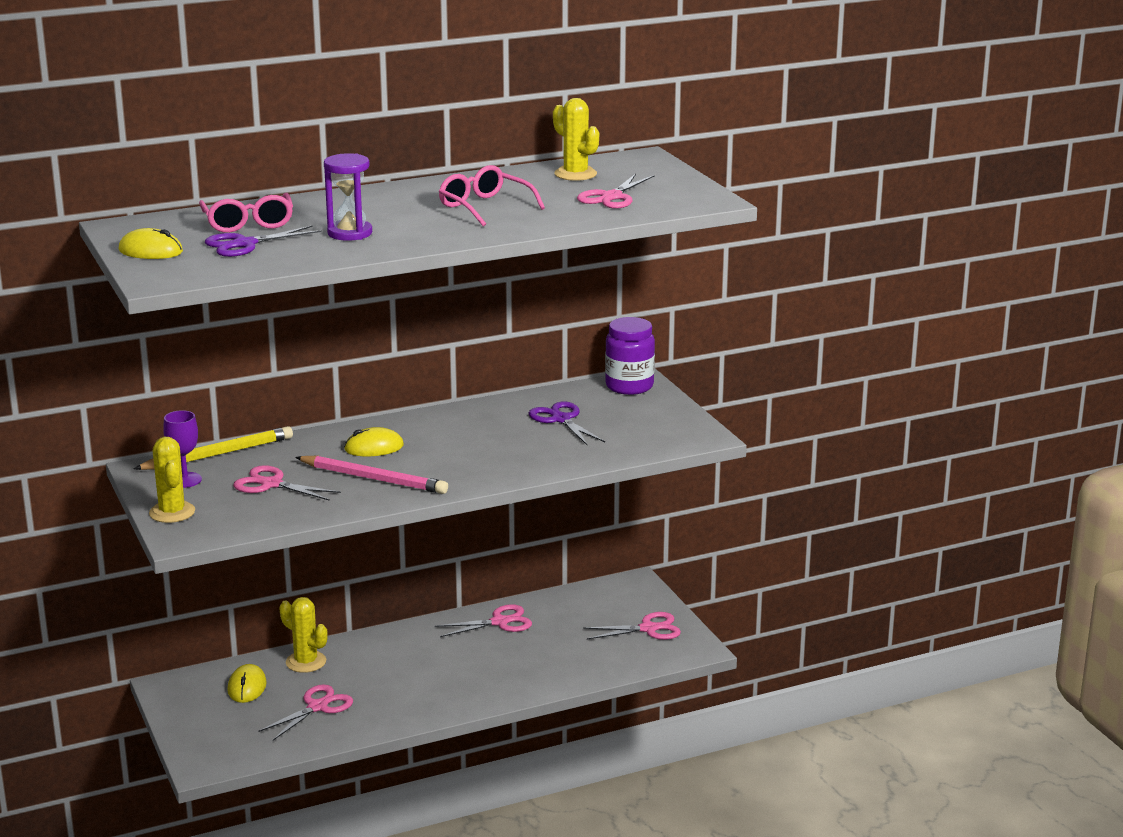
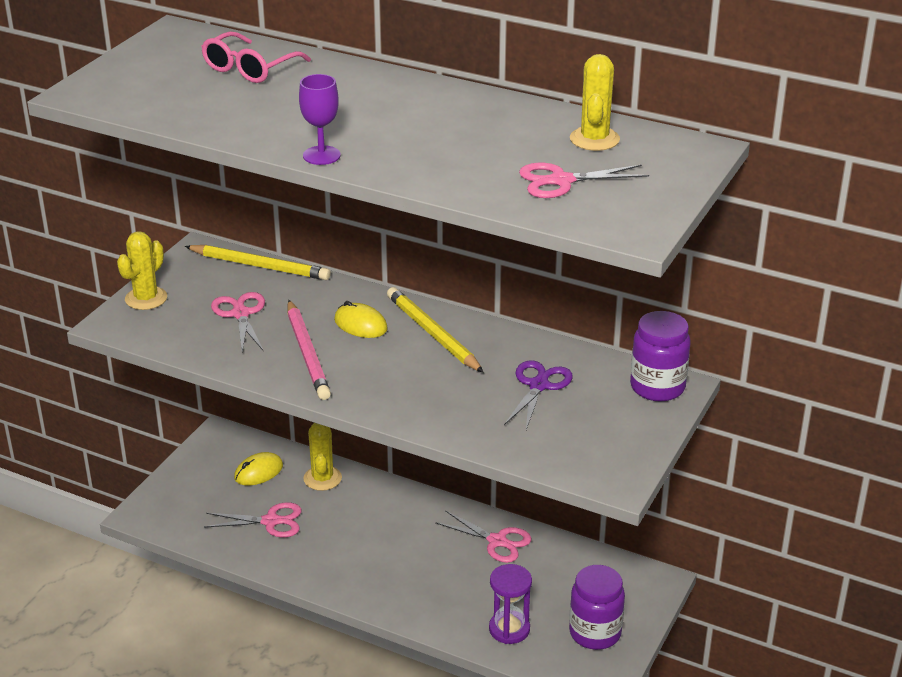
camera: 50 degrees right, 10 degrees up
yellow mouse [118,228,183,259] -> none
purple goblet [163,410,202,488] -> purple goblet moved to [299,74,341,165]
purple scissors [205,225,322,257] -> none
purple hourglass [324,153,372,241] -> purple hourglass moved to [489,564,532,644]
pink glasses [439,165,545,226] -> none
pink scissors [583,612,681,640] -> purple jar [569,565,625,650]
none -> yellow pencil [387,287,484,373]

